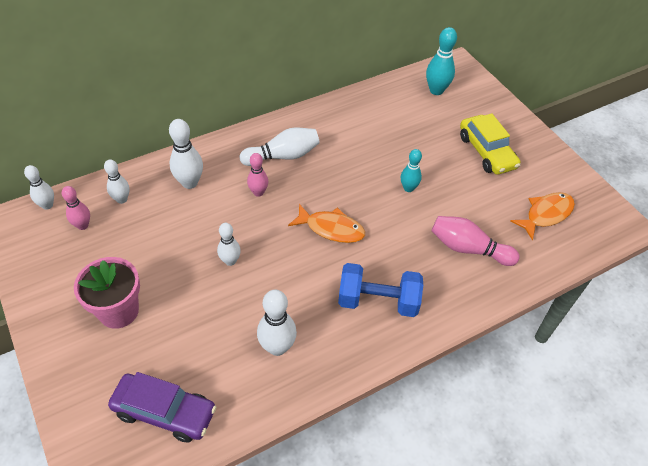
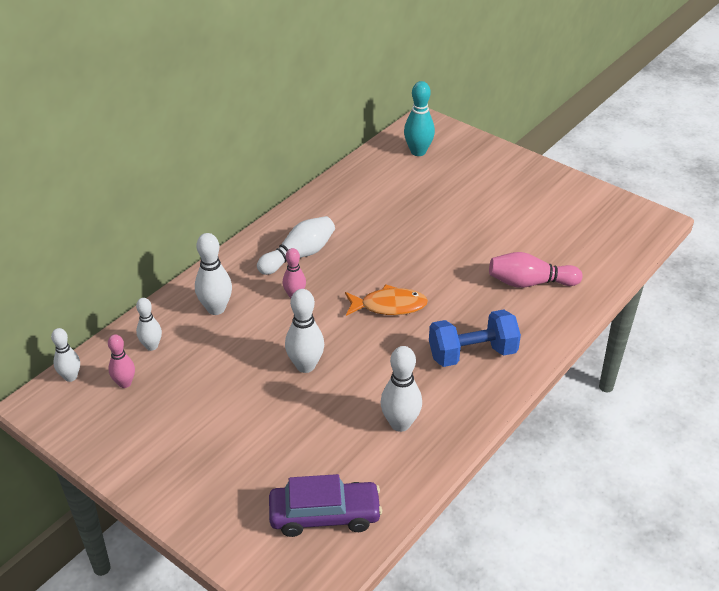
camera: 20 degrees left, 10 degrees down
pink flower pot [74,257,140,329] -> none
white bowling pin [217,223,241,266] -> white bowling pin [285,289,324,373], size x1.54
turquoise bowling pin [401,149,422,192] -> none
yellow car [460,113,520,175] -> none
orange fish [510,192,575,241] -> none

